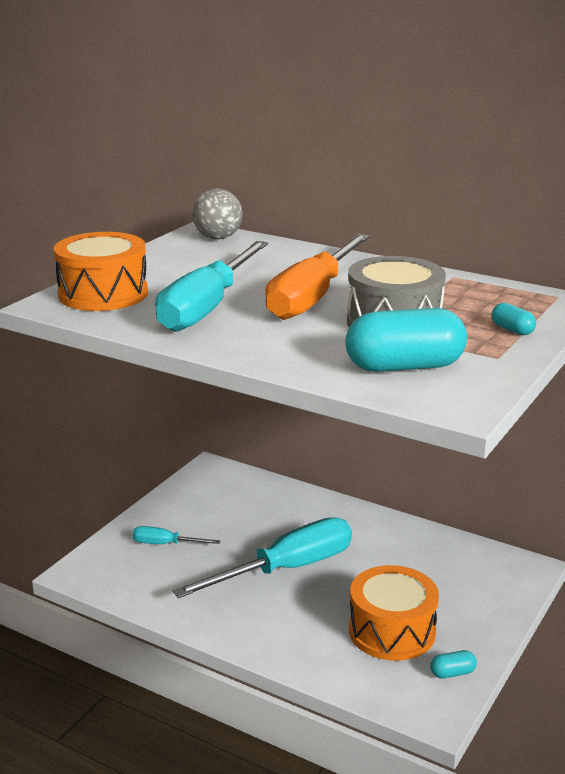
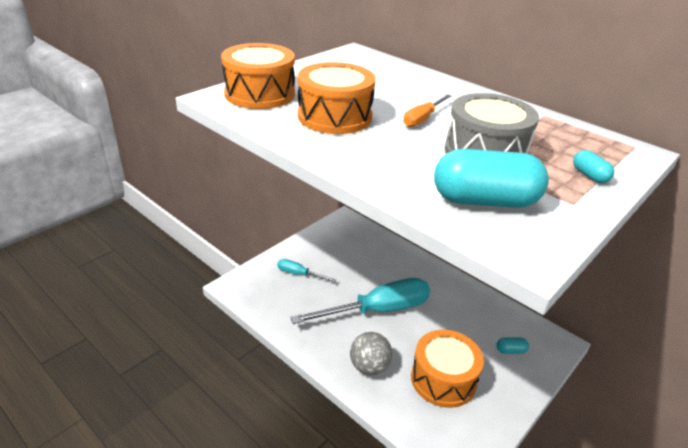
camera: 10 degrees right, 10 degrees up
turquoise screwdriver [155,241,268,332] -> orange drum [298,62,375,134]
grey ball [192,189,243,239] -> grey ball moved to [350,332,392,375]
orange screwdriver [265,234,369,320] -> orange screwdriver [403,94,451,127], size x0.46
turquoise capsule [430,650,477,679] -> turquoise capsule moved to [496,338,529,354]

